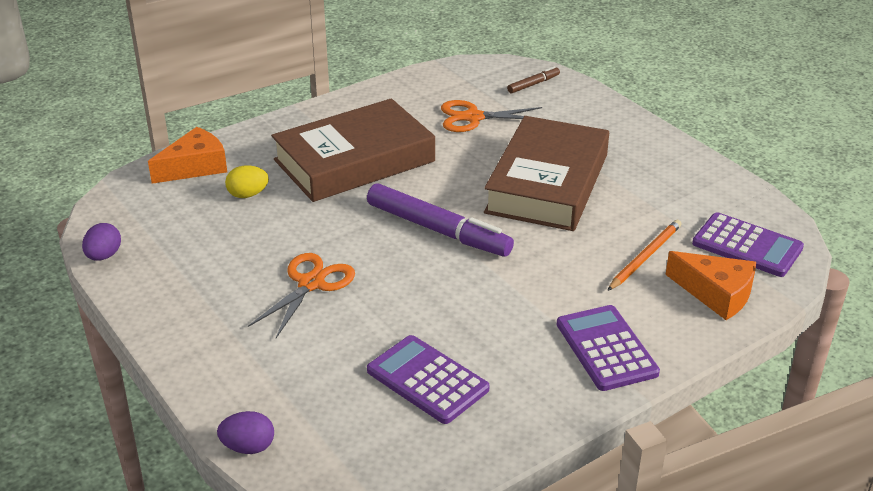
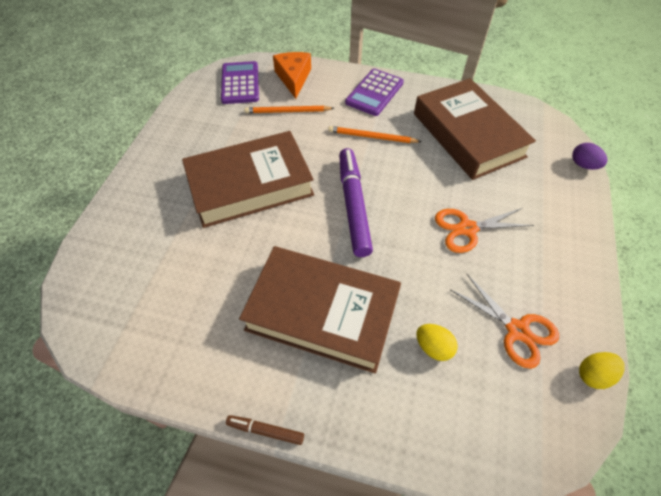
camera: 130 degrees left, 20 degrees up
purple egg [82,223,121,261] -> yellow egg [579,352,625,389]
orange cheese [148,127,227,184] -> none
purple calculator [367,335,489,424] -> brown book [414,78,536,180]
orange scissors [441,100,542,132] -> orange scissors moved to [451,273,559,369]
brown marker [507,66,560,93] -> brown marker moved to [226,415,304,445]
none -> orange pencil [328,126,422,143]

